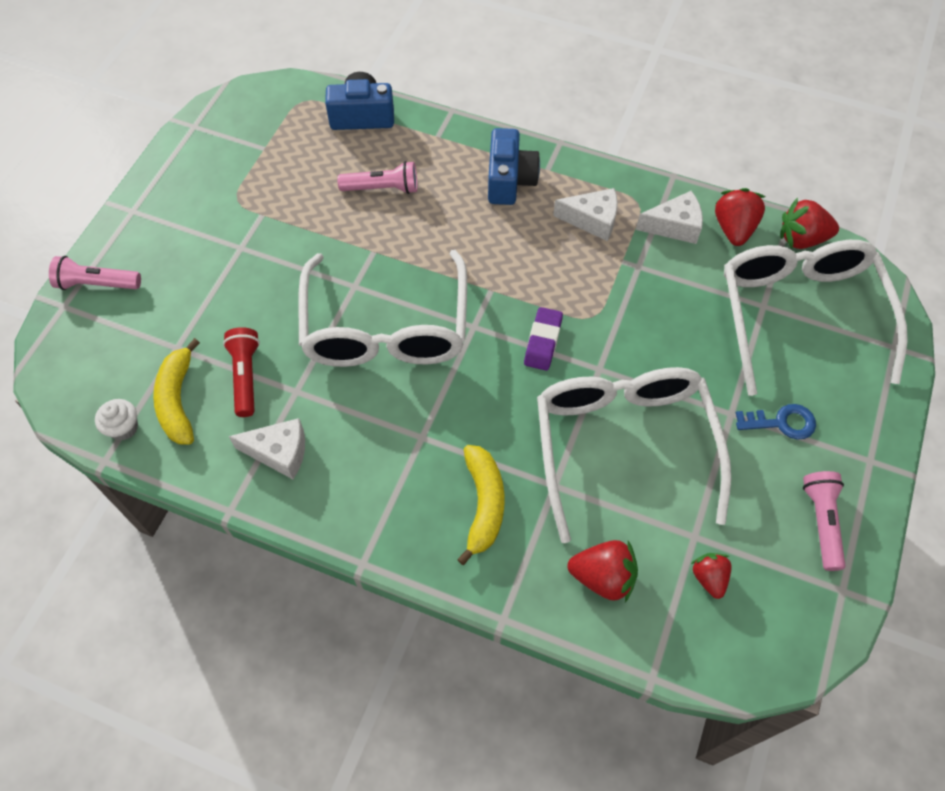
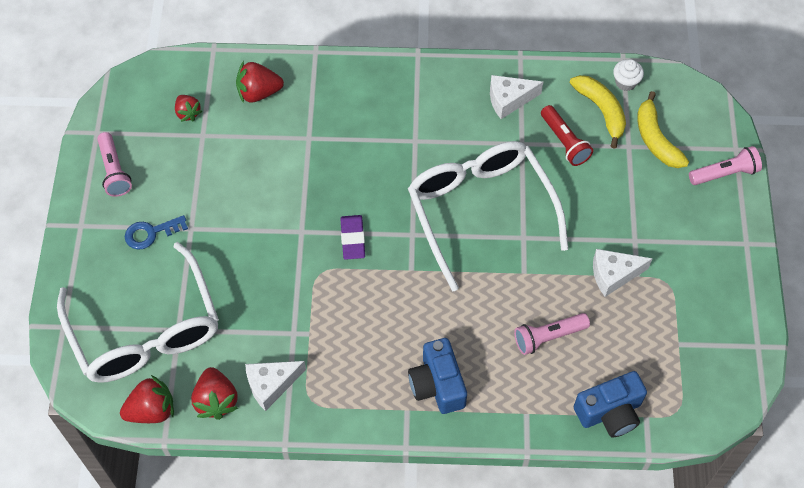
camera: 160 degrees right, 0 degrees up
yellow banana [457,445,505,565] -> yellow banana moved to [637,91,689,168]
white glasses [537,367,731,543] -> none
white cheese [553,188,618,241] -> white cheese moved to [593,249,653,297]

